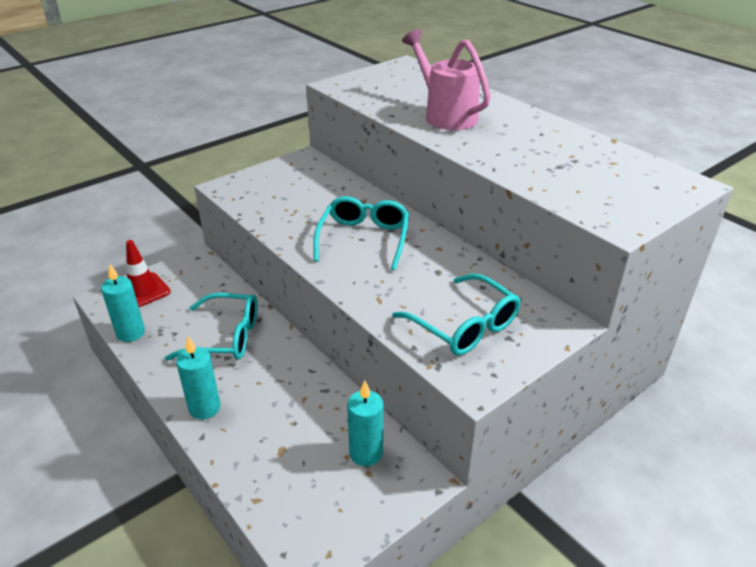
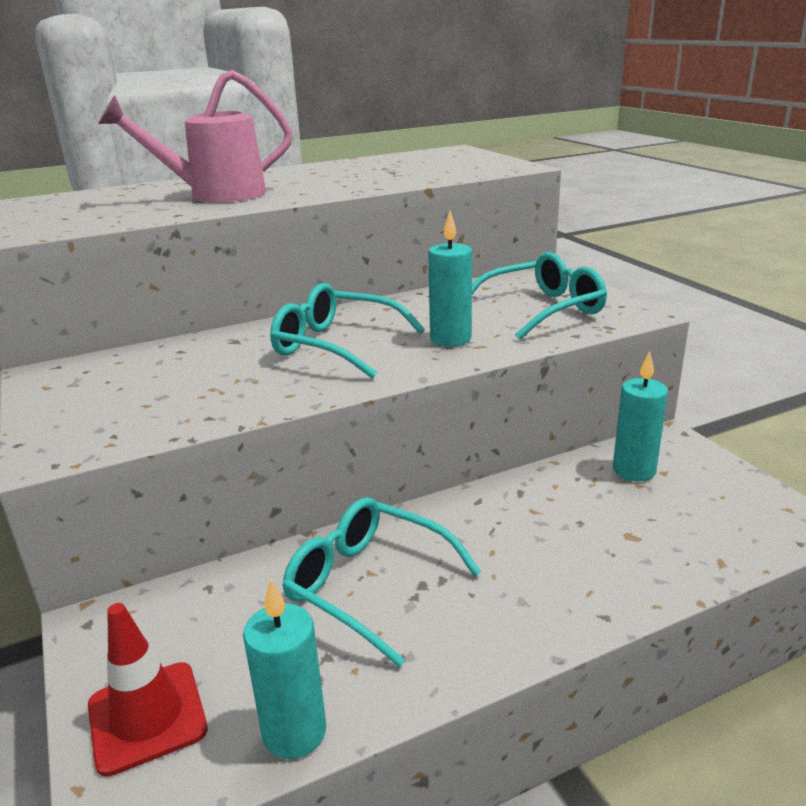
camera: 75 degrees left, 10 degrees down
turquoise glasses [165,293,258,361] -> turquoise glasses turned 75 degrees counterclockwise [282,497,481,667]
turquoise candle [176,336,221,419] -> turquoise candle moved to [428,211,472,347]

